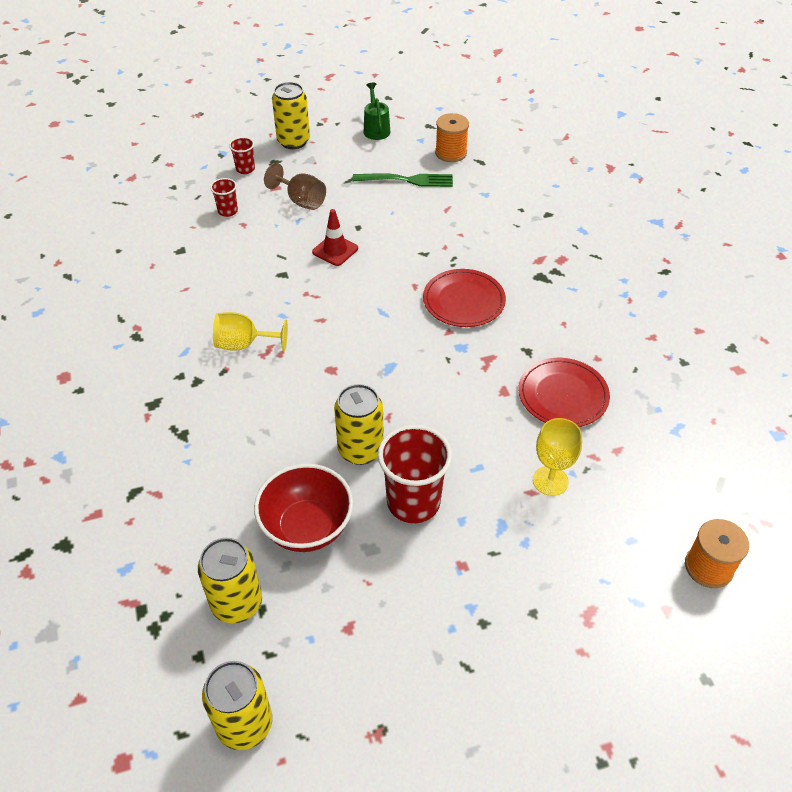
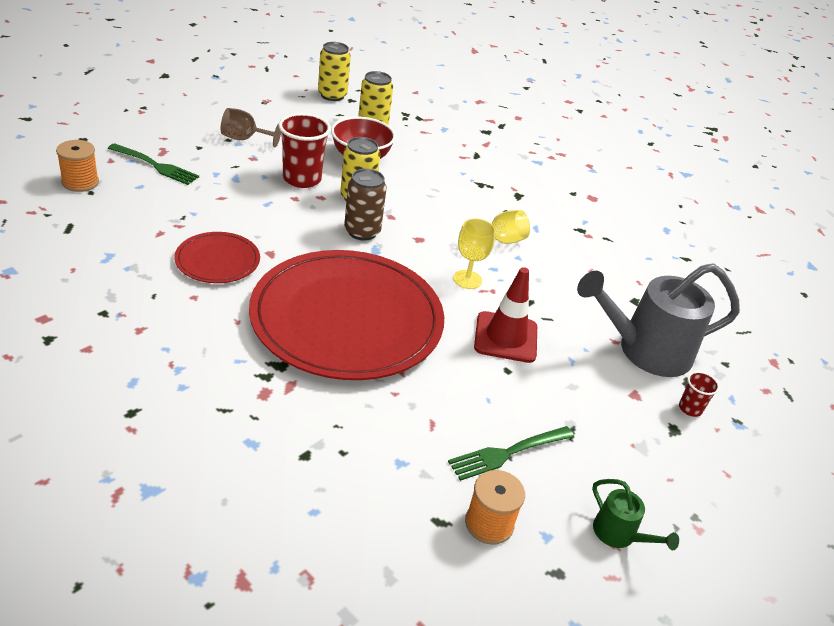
camera: 145 degrees right, 10 degrees down
red cup [210,178,238,217] -> grey watering can [577,263,740,377]
brown goblet [264,163,326,210] -> brown goblet moved to [221,108,281,147]
yellow can [272,82,310,149] -> none
red traffic cone [312,209,358,266] -> red traffic cone [474,267,537,363], size x1.56
red plate [423,269,506,327] -> red plate [249,250,444,380], size x2.21
yellow goblet [533,418,582,496] -> yellow goblet moved to [453,218,495,289]
none -> green fork [108,143,199,185]
none -> brown can [344,169,387,240]

